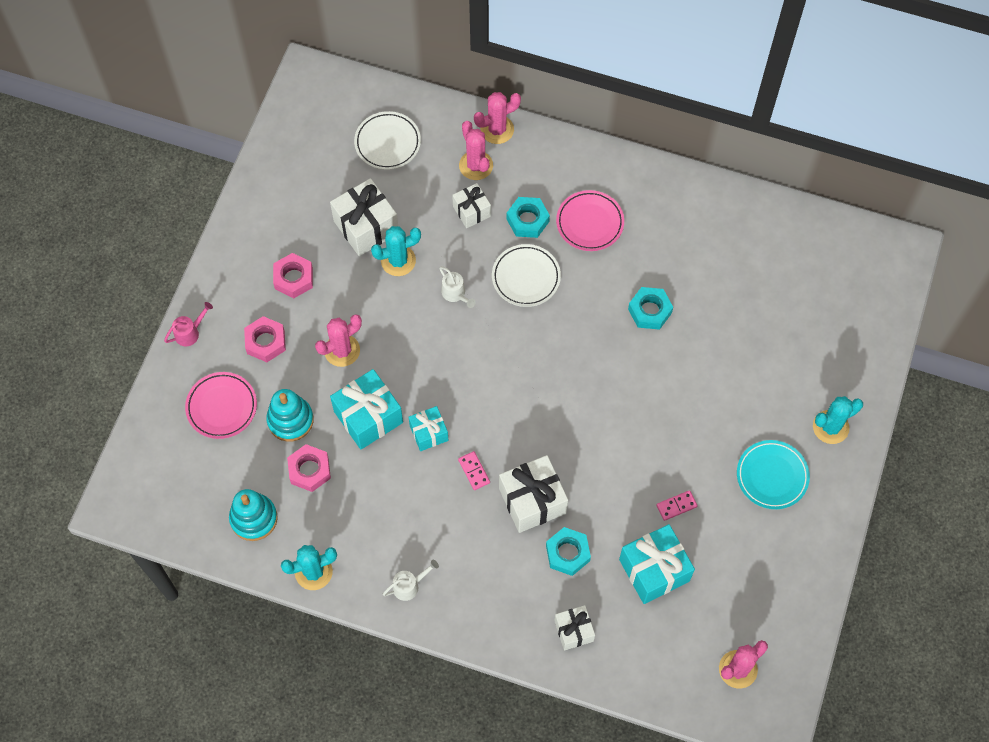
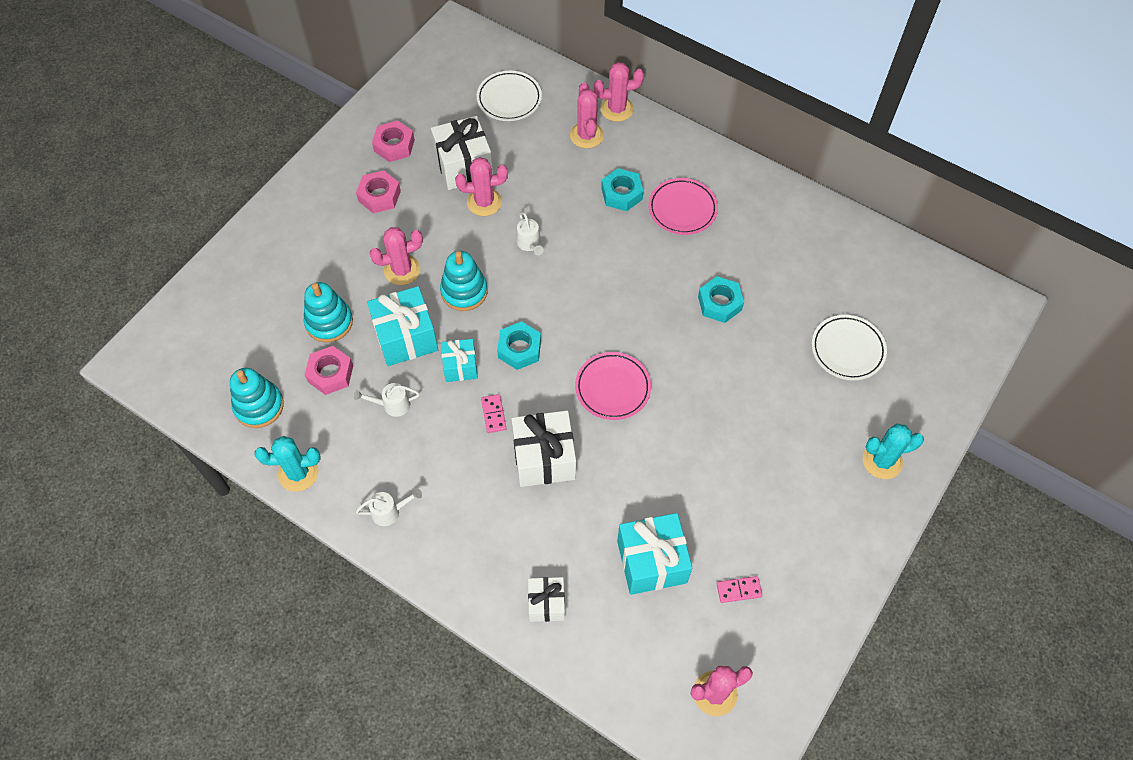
camera: 15 degrees right, 5 degrees down
pink watering can [164,302,213,346] -> none
pink plate [185,372,257,439] -> pink plate moved to [575,352,651,420]
pink nut [244,316,286,362] -> pink nut moved to [372,120,415,162]
turquoise cactus [371,226,421,276] -> pink cactus [455,157,508,216]
white gift [452,183,491,228] -> none
white plate [492,244,561,307] -> white plate moved to [812,315,887,380]
turquoise nut [546,527,591,576] -> turquoise nut moved to [497,321,541,370]
pink domino [656,490,697,521] -> pink domino moved to [717,576,763,603]
turquoise plate [737,440,810,509] -> none
none -> white watering can [354,383,420,417]
none -> turquoise stacking toy [440,251,487,311]

